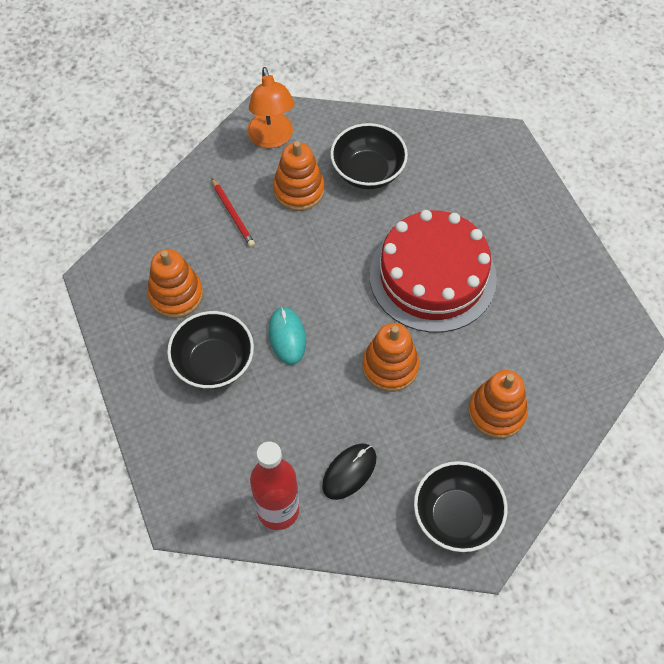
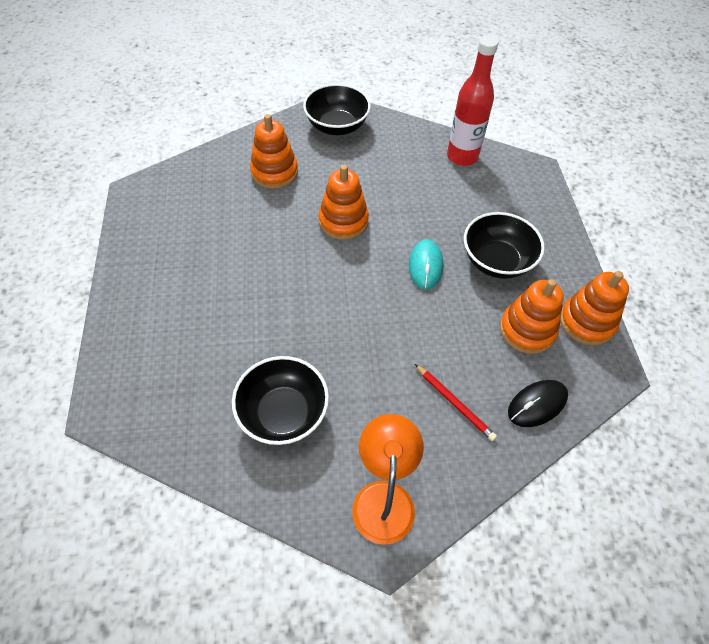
camera: 165 degrees left, 5 degrees down
red pencil [212,178,255,247] -> red pencil turned 150 degrees clockwise [415,364,497,441]
orange stacking toy [273,141,325,211] -> orange stacking toy moved to [560,271,629,346]
black mouse [322,443,376,500] -> black mouse moved to [508,380,568,427]
red cake [369,210,497,333] -> none

